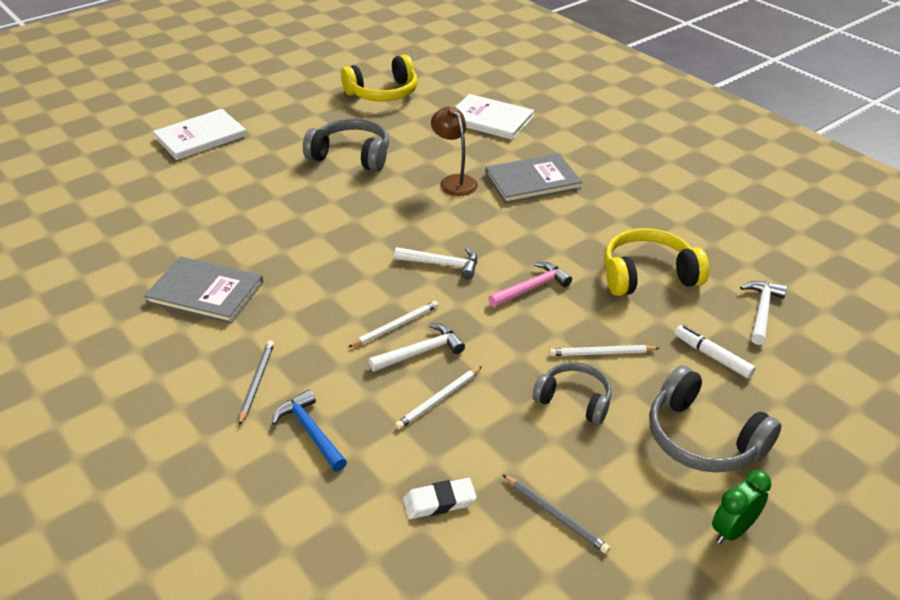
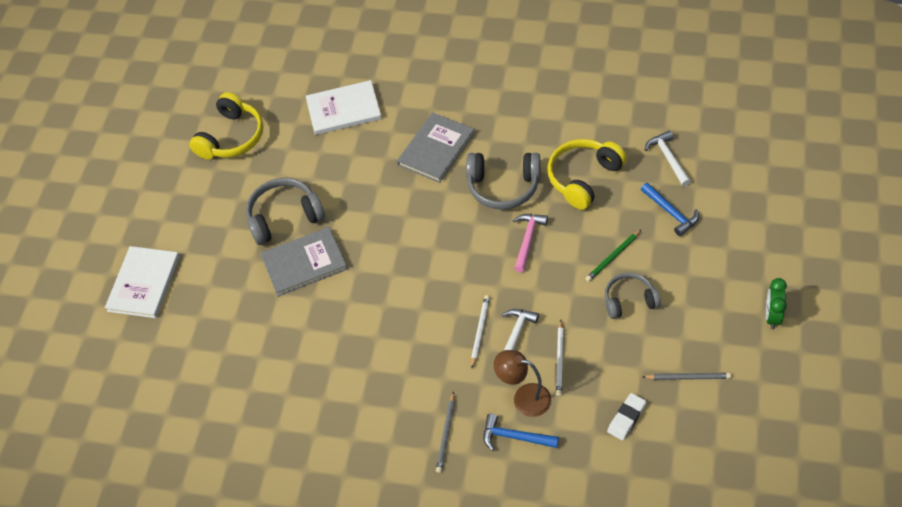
camera: 35 degrees left, 15 degrees up
grey book [144,257,263,324] -> grey book moved to [260,227,348,297]
grey pencil [239,340,274,426] -> grey pencil turned 135 degrees counterclockwise [436,392,455,473]
white hammer [394,247,477,279] -> none
brown lamp [431,106,478,196] -> brown lamp moved to [494,350,551,417]
white pencil [549,345,659,356] -> green pencil [585,230,641,282]
grey headphones [649,365,782,473] -> grey headphones moved to [466,153,540,210]
white marker [675,325,756,378] -> blue hammer [641,183,699,236]

